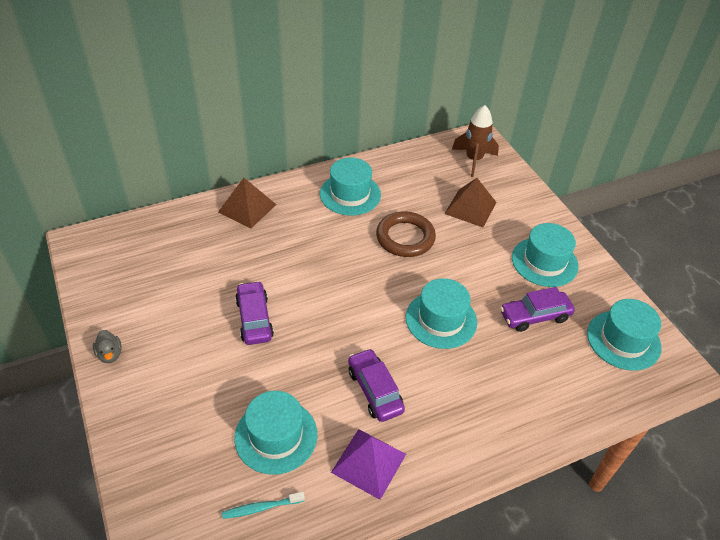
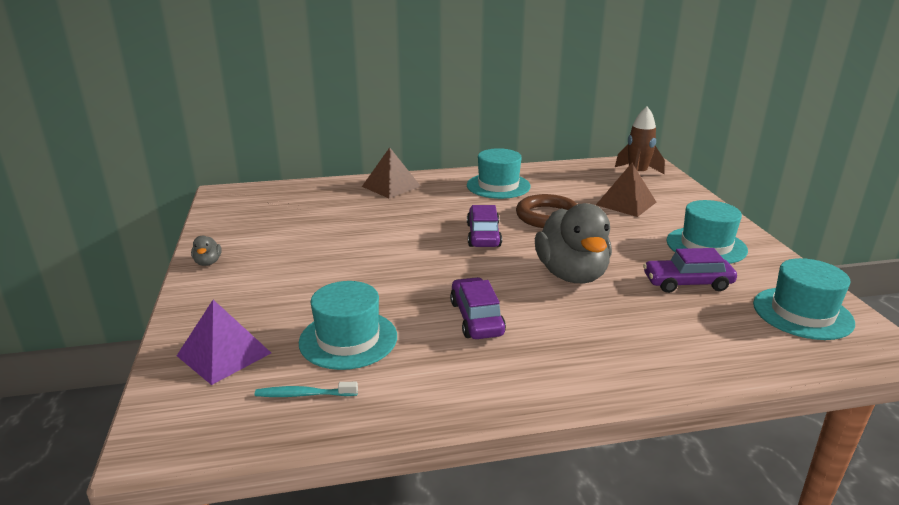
camera: 15 degrees right, 20 degrees down
purple car [235,281,274,345] -> purple car moved to [467,205,502,247]
purple pyramid [331,429,406,500] -> purple pyramid moved to [177,300,271,385]
turquoise hat [406,278,477,349] -> grey duck [535,203,612,283]

